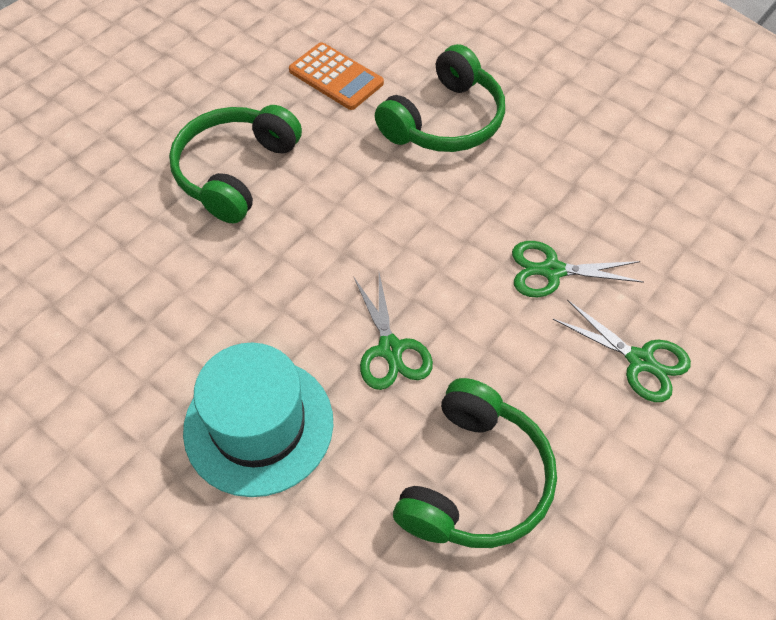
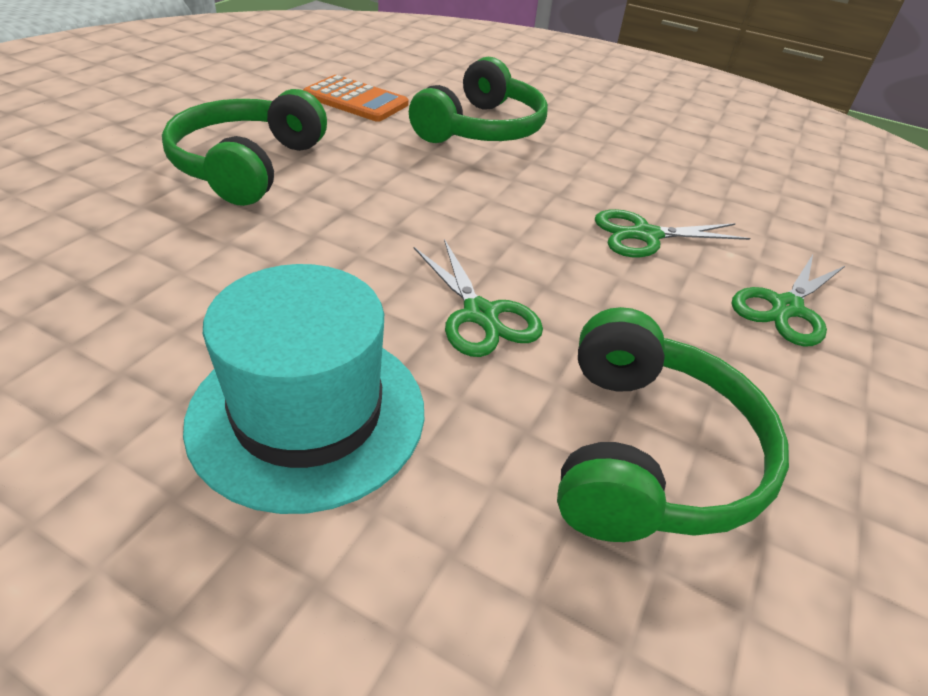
camera: 15 degrees left, 15 degrees down
green scissors [553,300,691,402] -> green scissors turned 105 degrees clockwise [732,255,845,346]

